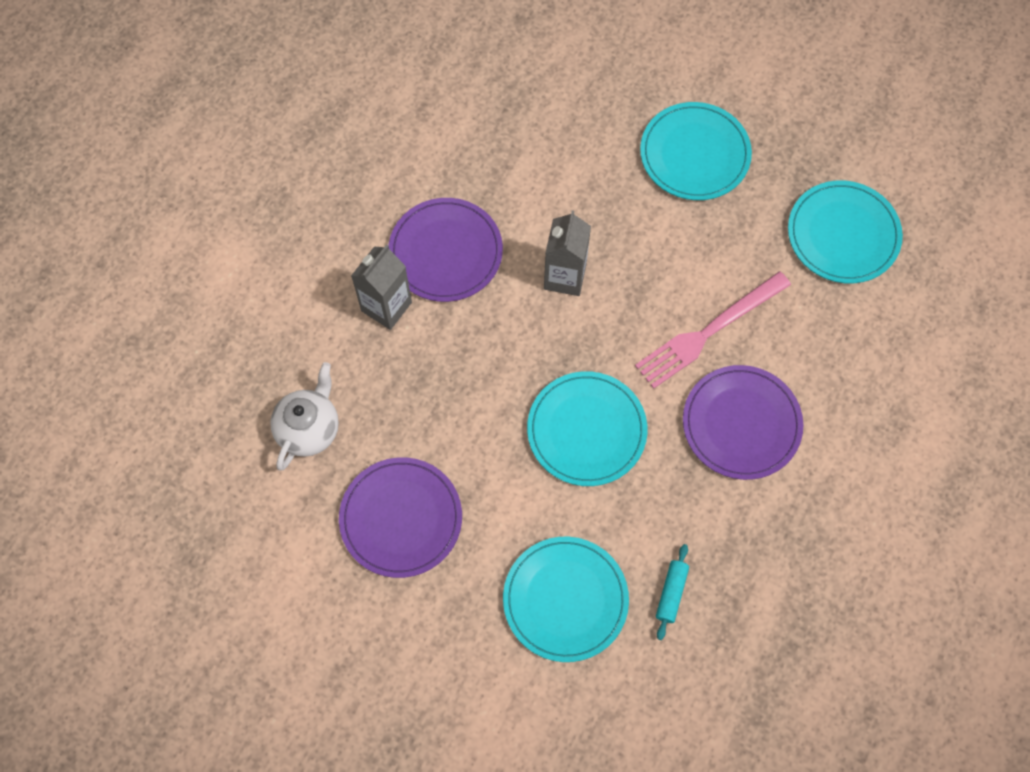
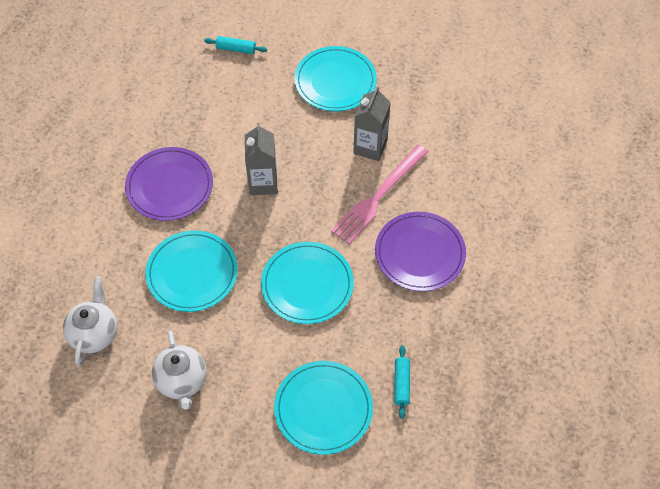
camera: 15 degrees left, 10 degrees down
purple plate [339,457,462,578] -> white teapot [152,331,207,410]
grey carton [351,244,412,330] -> grey carton moved to [353,86,391,161]
turquoise plate [788,180,903,283] -> turquoise plate moved to [145,230,238,312]
none -> turquoise rolling pin [204,36,267,54]

